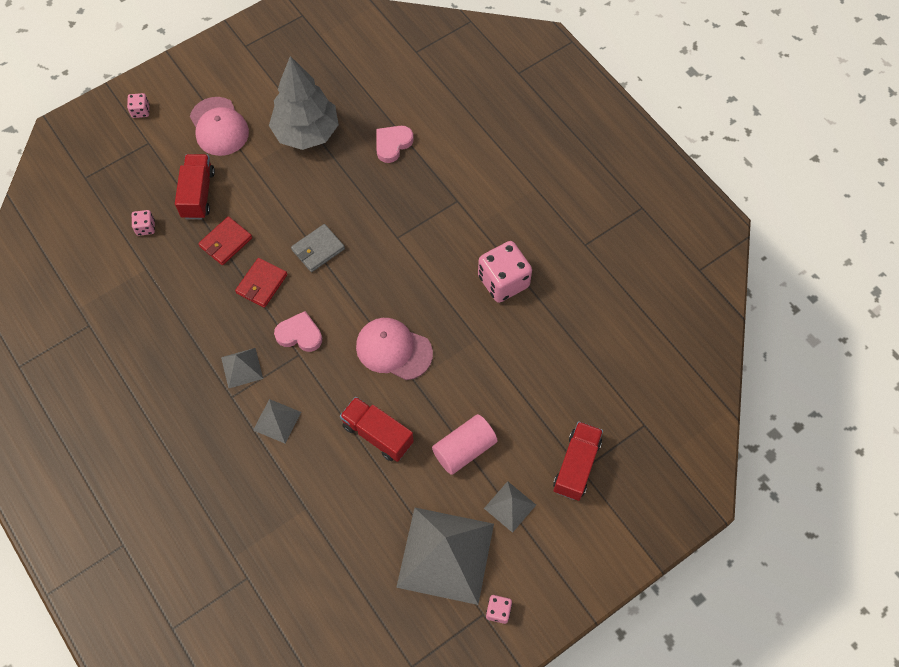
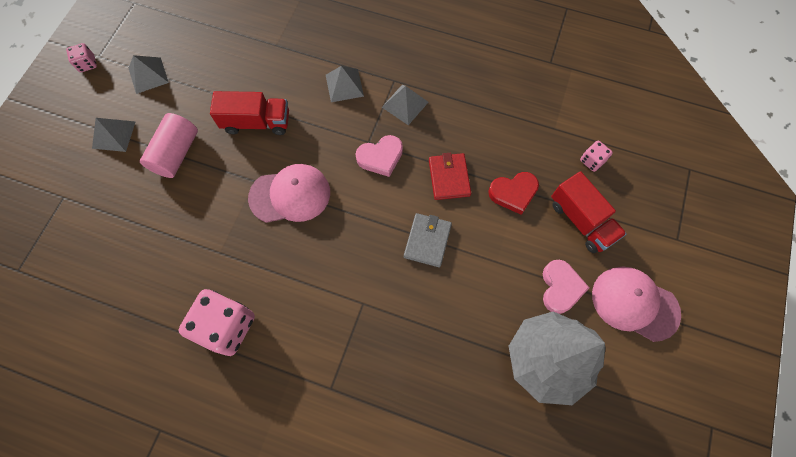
camera: 145 degrees right, 5 degrees up
pink dice [127,93,150,118] -> none
red wallet [198,216,252,265] -> red heart [488,172,539,215]
pink heart [376,126,414,163] -> pink heart moved to [543,260,590,314]
grey pyramid [396,508,494,605] -> grey pyramid [129,55,169,94], size x0.46
red truck [553,421,603,501] -> none

